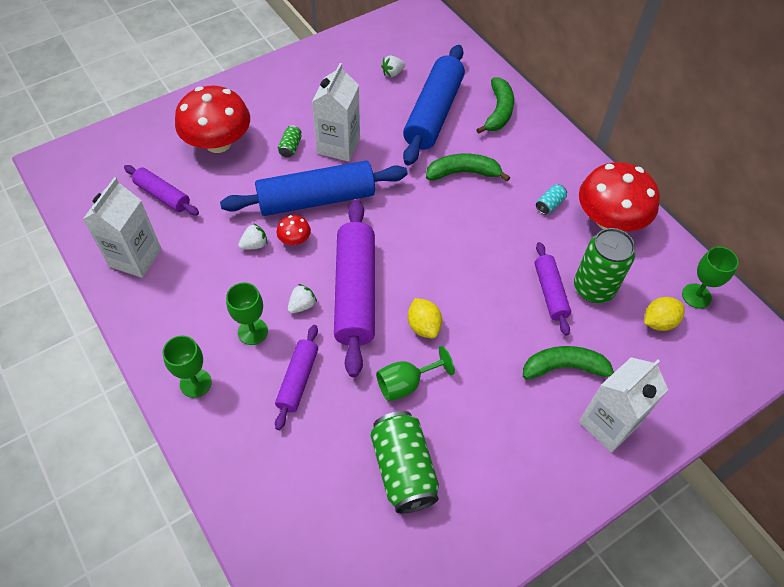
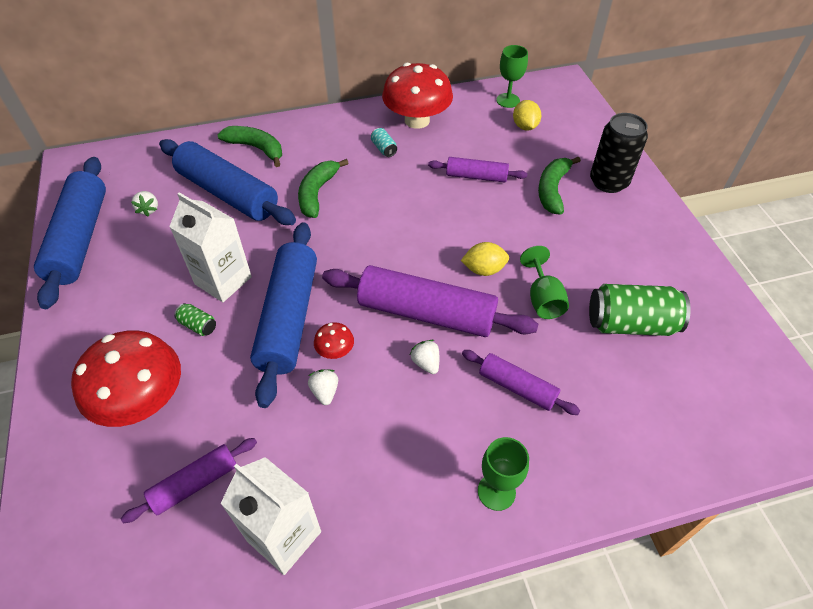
camera: 70 degrees left, 5 degrees down
green goblet [226,282,268,345] -> none
green can [574,228,635,303] -> none
white carton [579,357,668,453] -> black can [590,113,648,193]
none -> blue rolling pin [34,157,106,309]

